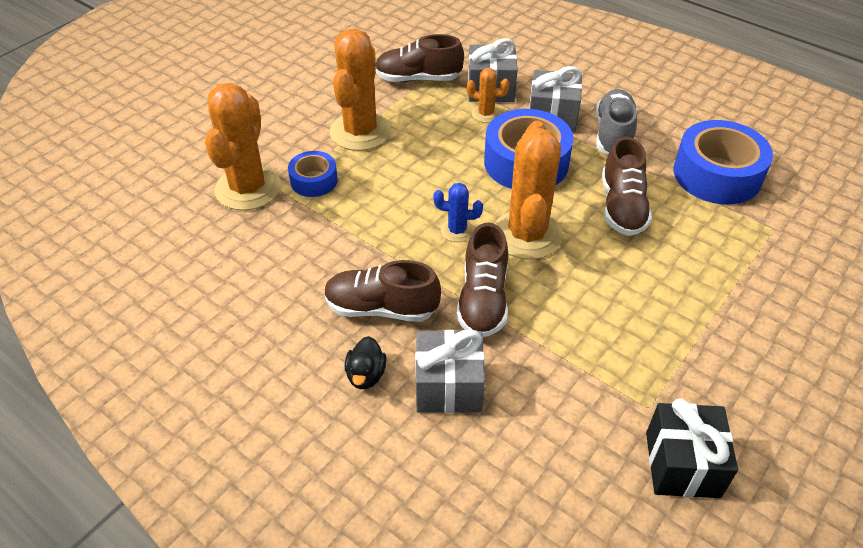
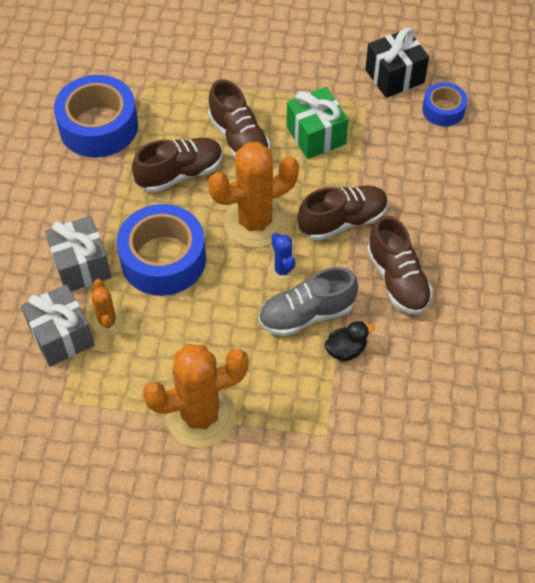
camera: 120 degrees left, 10 degrees up
orange cactus [205,83,281,210] -> none
blue tape [288,151,338,197] -> blue tape moved to [422,82,467,127]
black duck [345,336,386,389] -> black duck moved to [324,321,375,362]
brown shoe [376,34,464,82] -> brown shoe moved to [208,79,270,159]
grey gift [415,329,485,413] -> none
grey shoe [596,89,637,154] -> grey shoe moved to [259,267,358,336]
none -> green gift [287,87,348,159]

